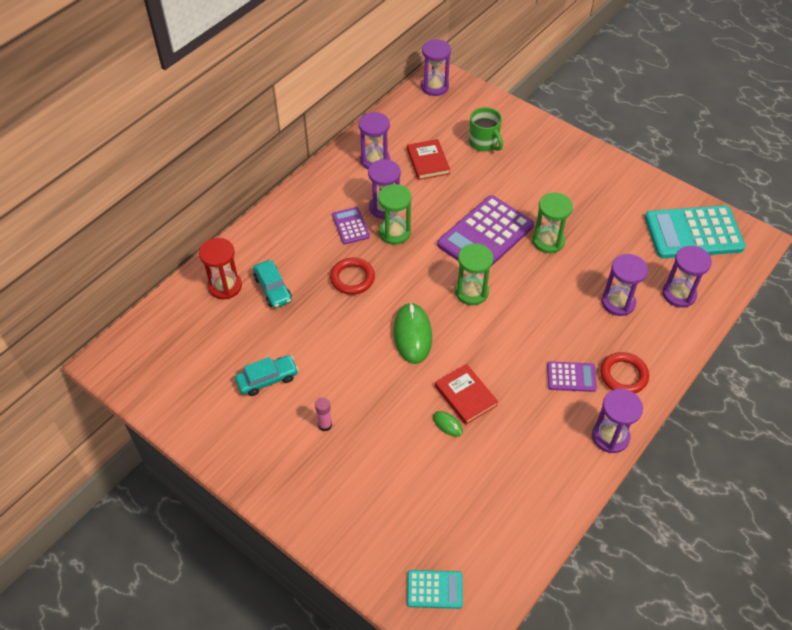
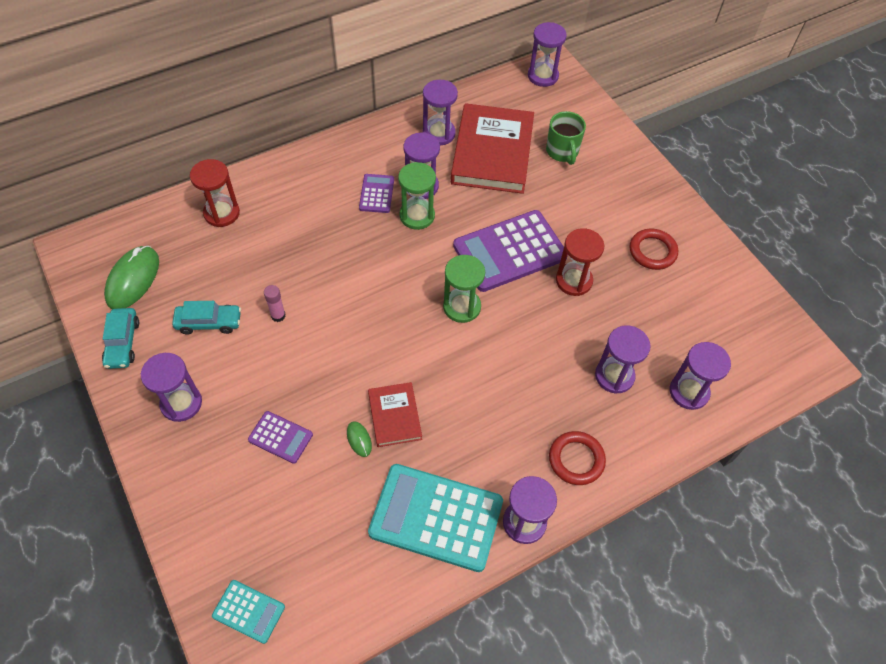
camera: 20 degrees right, 5 degrees up
turquoise car [253,260,292,308] -> turquoise car moved to [102,308,139,369]
pink glue stick [315,397,332,432] -> pink glue stick moved to [264,285,286,322]
red ring [330,258,375,295] -> red ring moved to [630,229,678,270]
green mouse [394,302,432,364] -> green mouse moved to [104,246,159,309]
red book [407,139,450,180] -> red book [451,103,534,194], size x1.97
green hourglass [532,193,573,253] -> red hourglass [556,228,604,296]
purple calculator [547,361,597,392] -> purple calculator moved to [248,411,313,464]
turquoise calculator [645,205,746,258] -> turquoise calculator moved to [368,464,503,572]
none -> purple hourglass [141,353,202,422]

